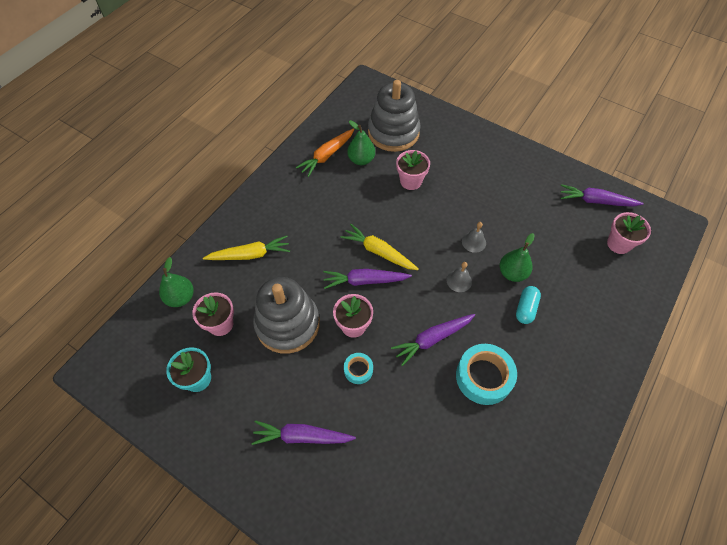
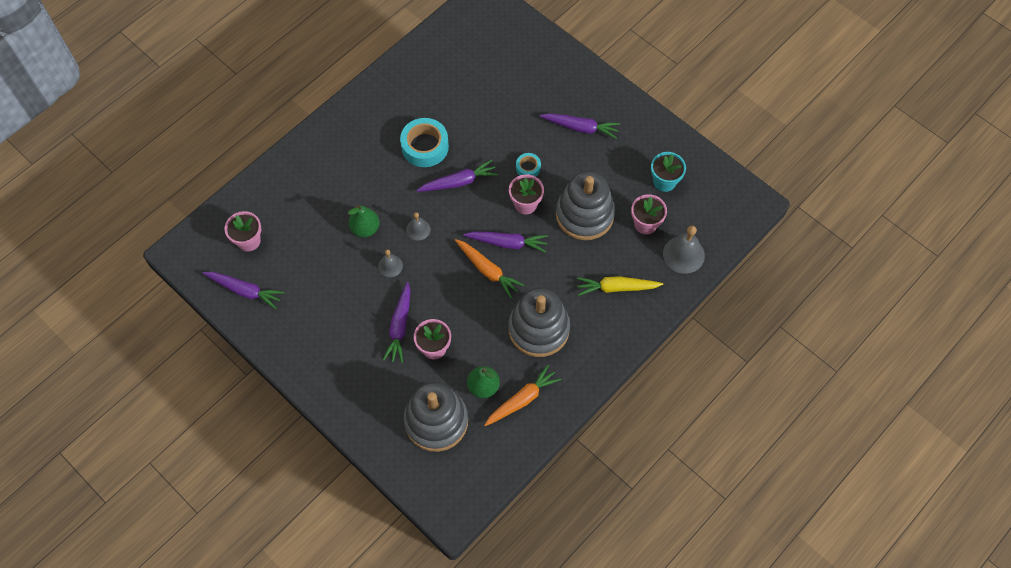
camera: 170 degrees left, 5 degrees up
green pear [159,257,194,307] -> grey bell [663,226,705,274]
yellow carrot [341,224,419,270] -> orange carrot [455,239,524,298]
turquoise capsule [516,286,541,324] -> none
none -> purple carrot [383,282,411,363]
none -> grey stacking toy [508,287,570,357]

